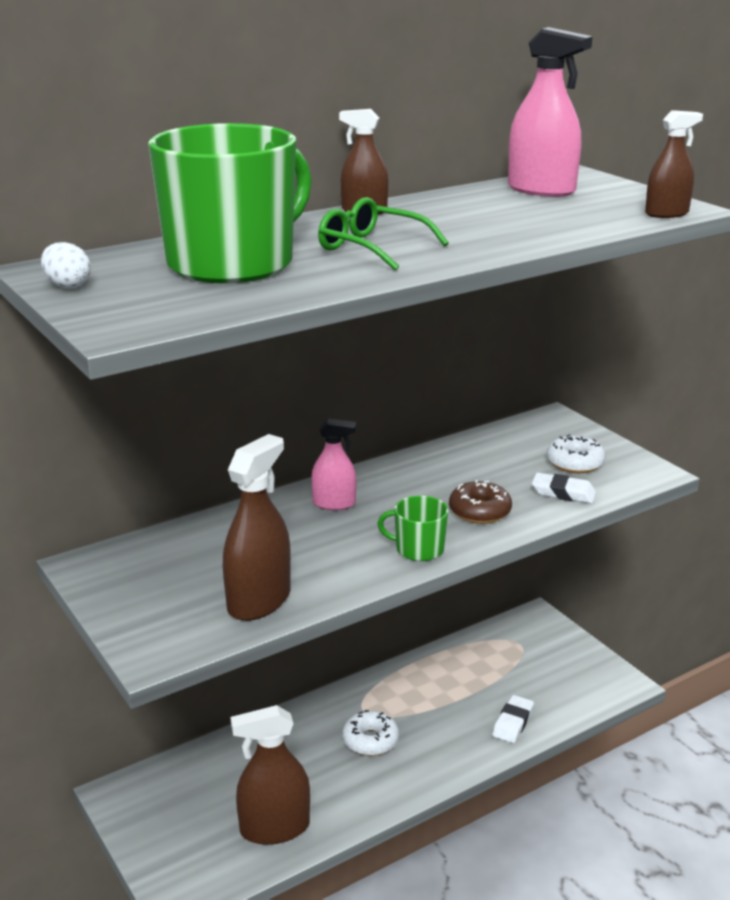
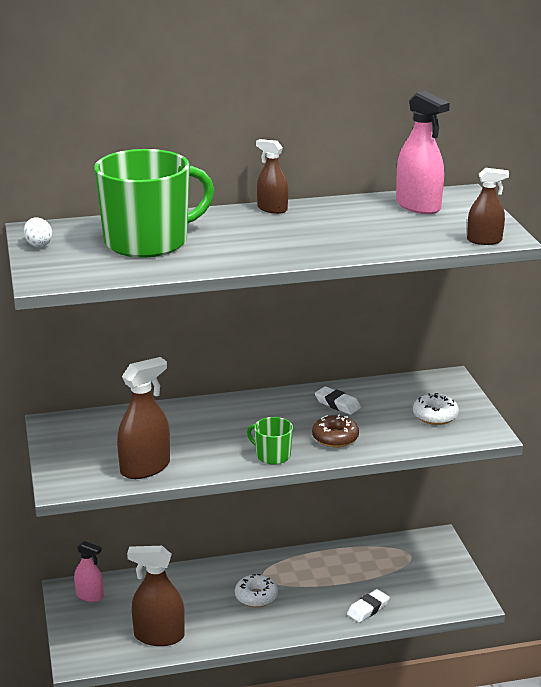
camera: 20 degrees right, 0 degrees up
pink spray bottle [311,418,356,510] -> pink spray bottle moved to [74,541,104,602]
green glasses [318,197,449,271] -> none
white eraser [532,473,596,504] -> white eraser moved to [315,386,361,415]

